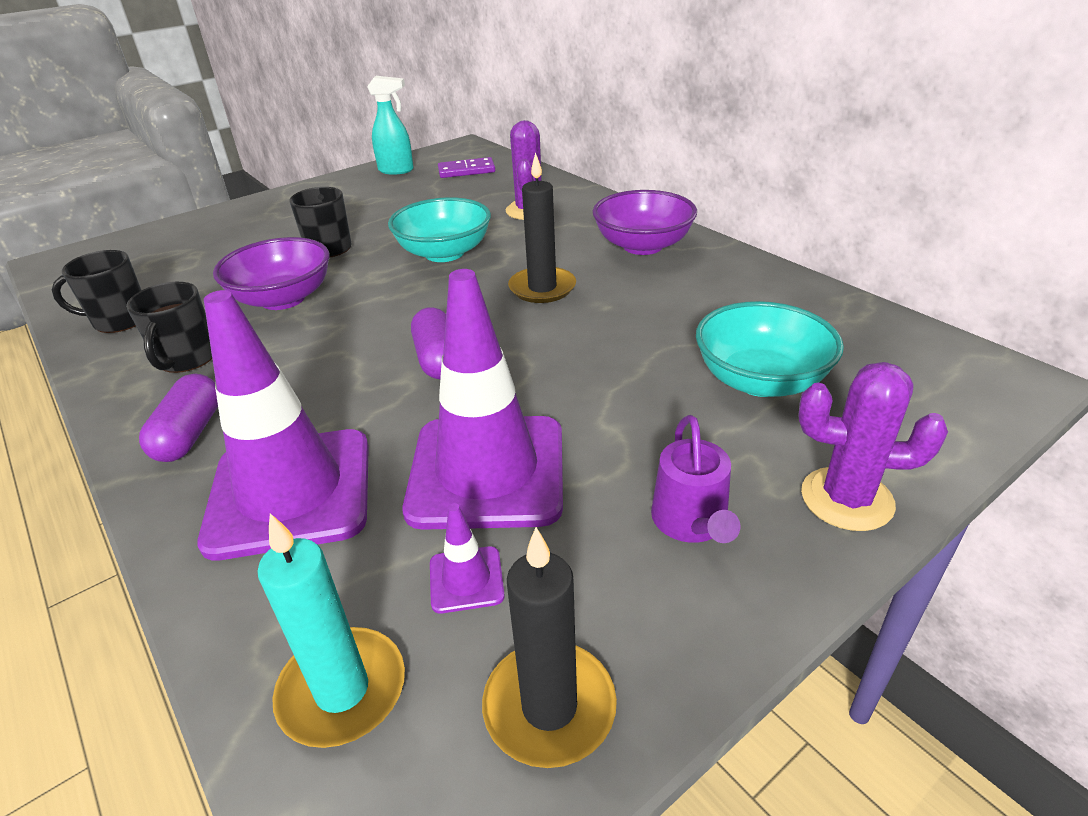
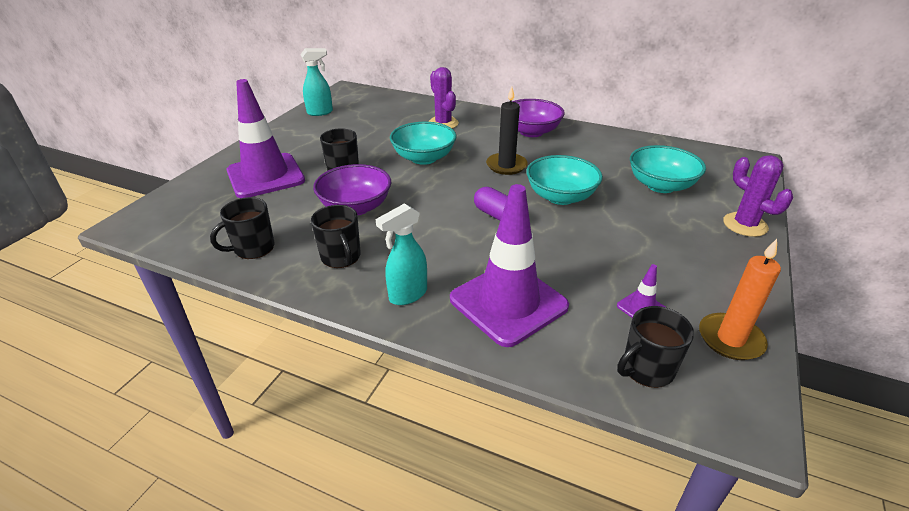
camera: 30 degrees left, 0 degrees up
purple capsule [139,374,218,462] -> turquoise spray bottle [376,203,427,305]
turquoise candle [257,513,405,748] -> black mug [617,306,694,388]
purple traffic cone [402,269,563,530] -> purple traffic cone moved to [227,79,305,198]
purple domino [438,157,495,178] -> none
black candle [482,527,617,768] -> orange candle [699,239,781,360]
purple watering can [651,415,741,543] -> none
purple cactus [798,362,948,531] -> purple cactus turned 75 degrees clockwise [723,155,793,237]
none -> turquoise bowl [526,155,603,205]

